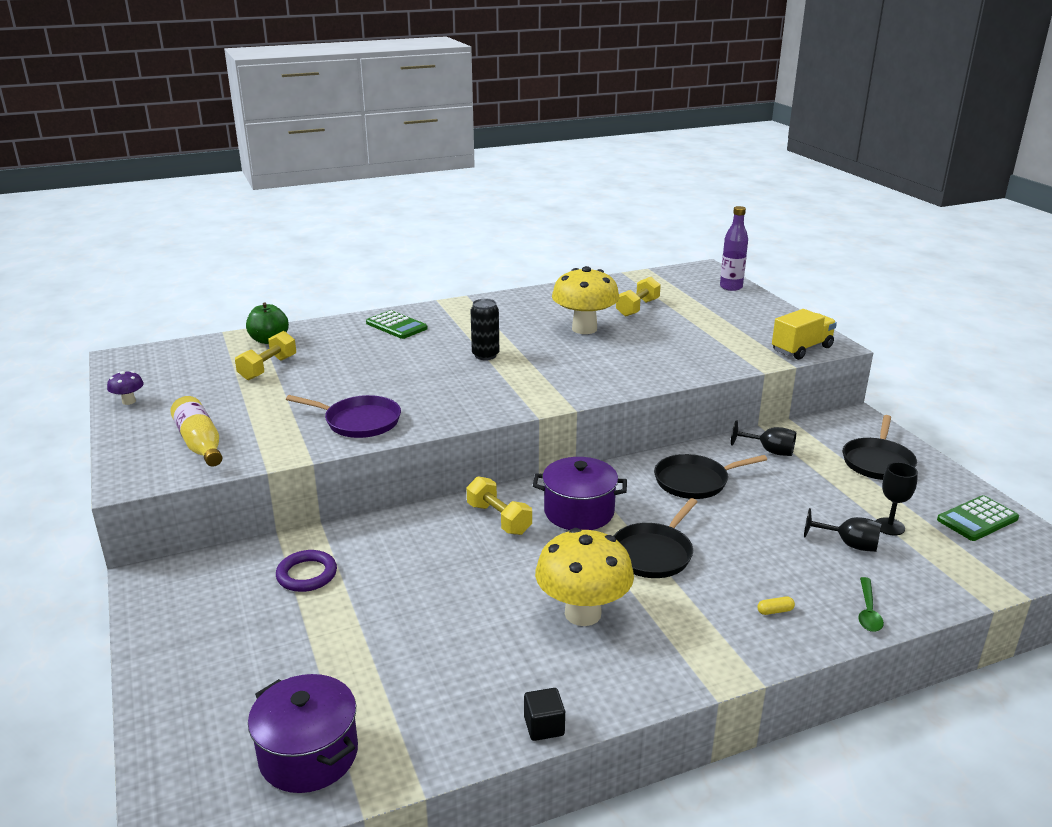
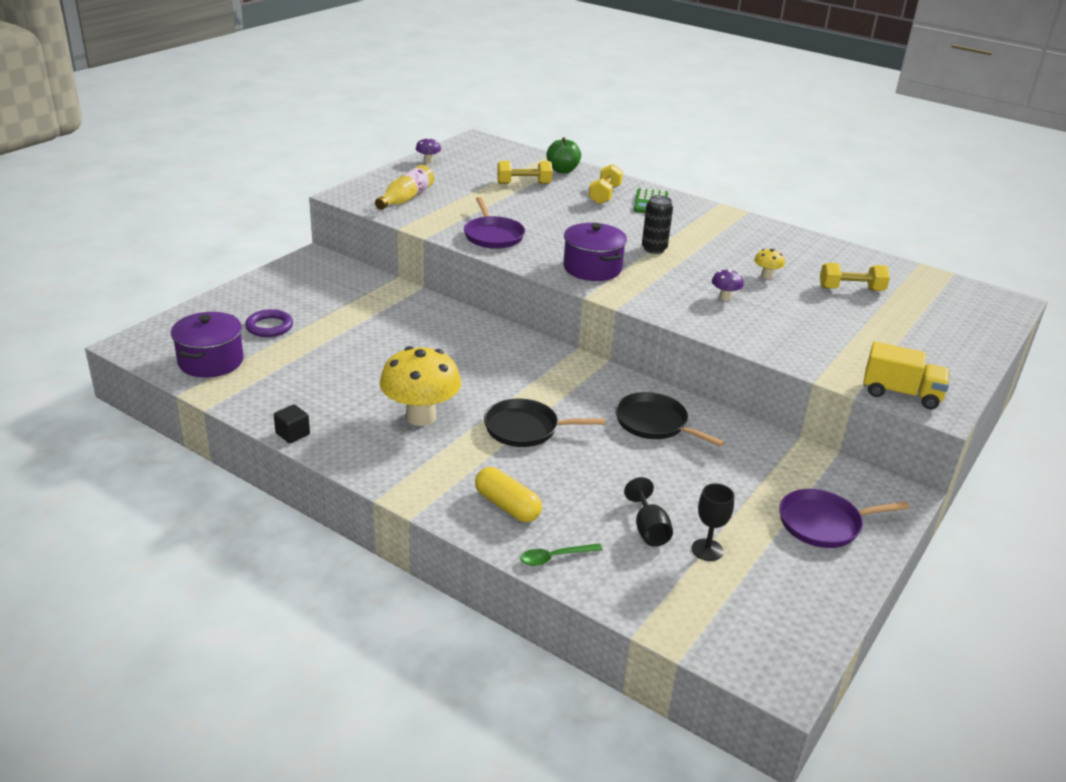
camera: 55 degrees right, 5 degrees up
purple ring [276,550,337,592] -> purple ring moved to [245,309,293,337]
yellow dumbbell [466,476,532,535] -> yellow dumbbell moved to [589,164,623,204]
purple pot [533,457,627,530] -> purple pot moved to [563,223,627,281]
yellow mushroom [552,266,619,334] -> yellow mushroom [754,249,785,279], size x0.44
purple bottle [720,206,748,291] -> none
black goblet [731,420,796,456] -> none
yellow capsule [757,596,795,615] -> yellow capsule [475,467,542,522], size x2.29
black pan [843,415,917,480] -> purple pan [779,489,910,548]
green calculator [937,495,1019,541] -> none
none -> purple mushroom [712,269,744,301]

